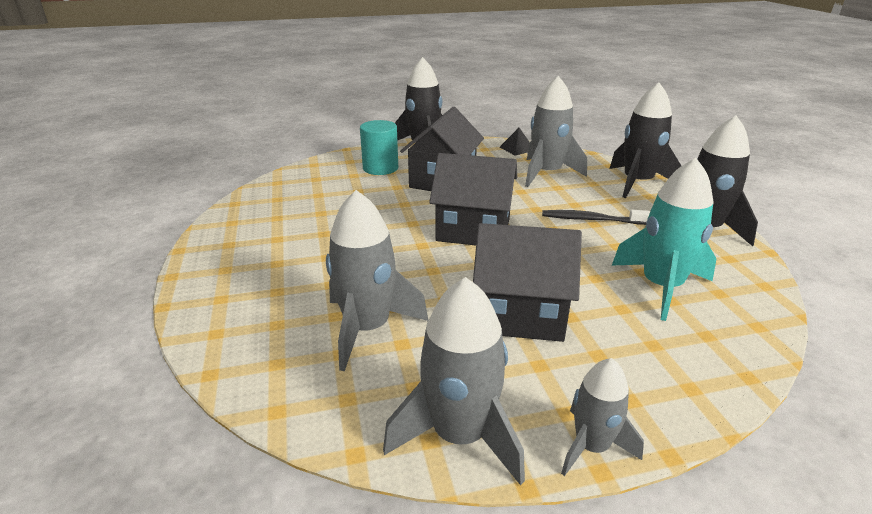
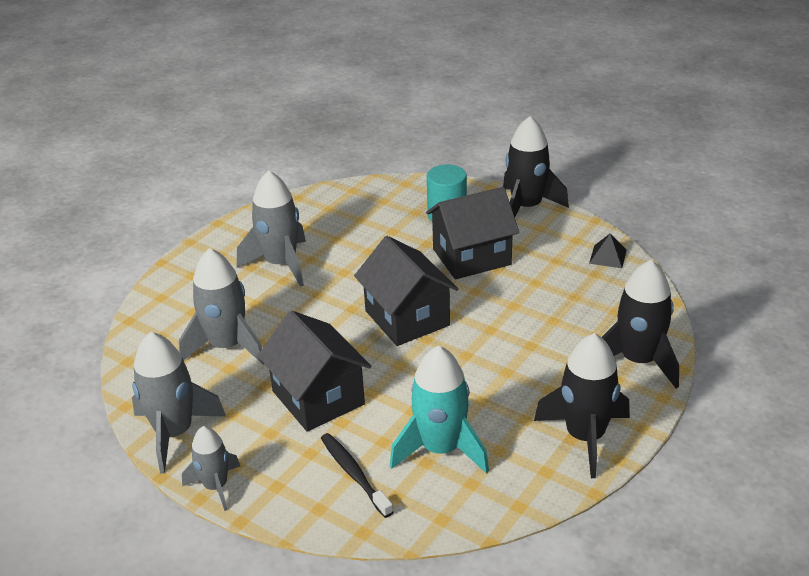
camera: 50 degrees right, 5 degrees up
grey rocket [525,76,587,187] -> grey rocket moved to [237,170,306,287]
black toothbrush [542,210,650,225] -> black toothbrush moved to [321,433,393,518]

